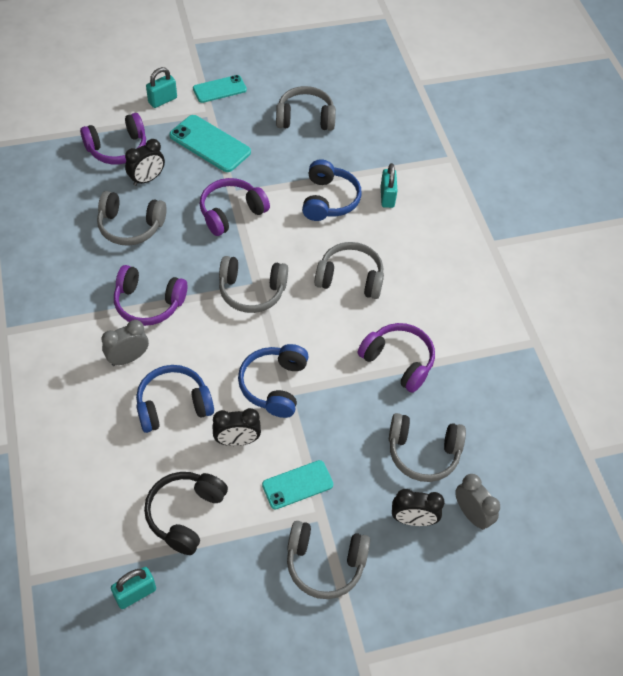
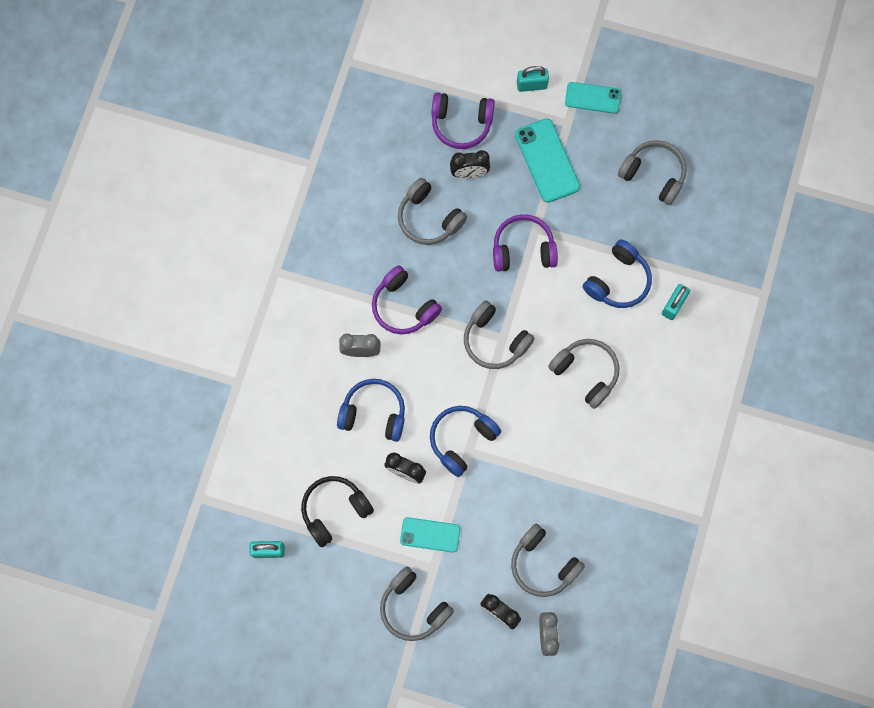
camera: 35 degrees right, 20 degrees up
purple headphones [358,323,435,393] -> none

